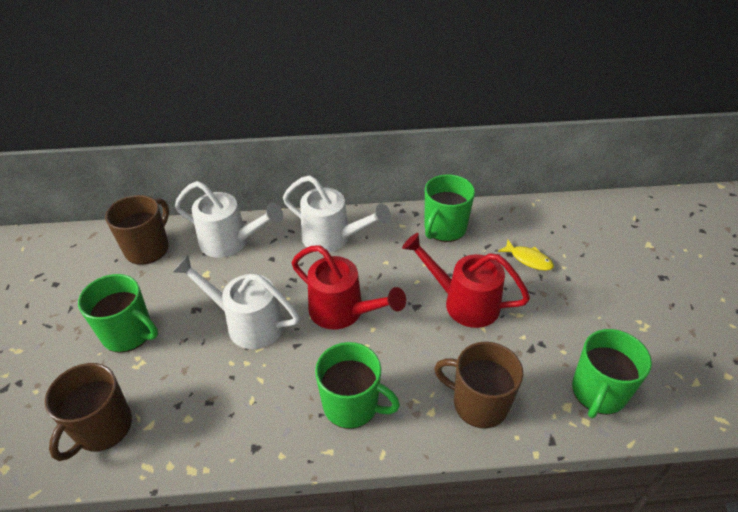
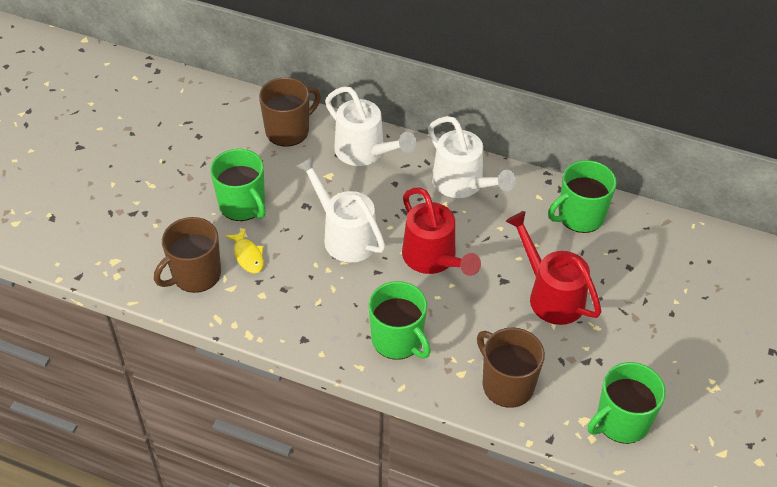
camera: 25 degrees right, 5 degrees up
yellow fish [498,240,554,271] -> yellow fish moved to [225,228,264,273]

